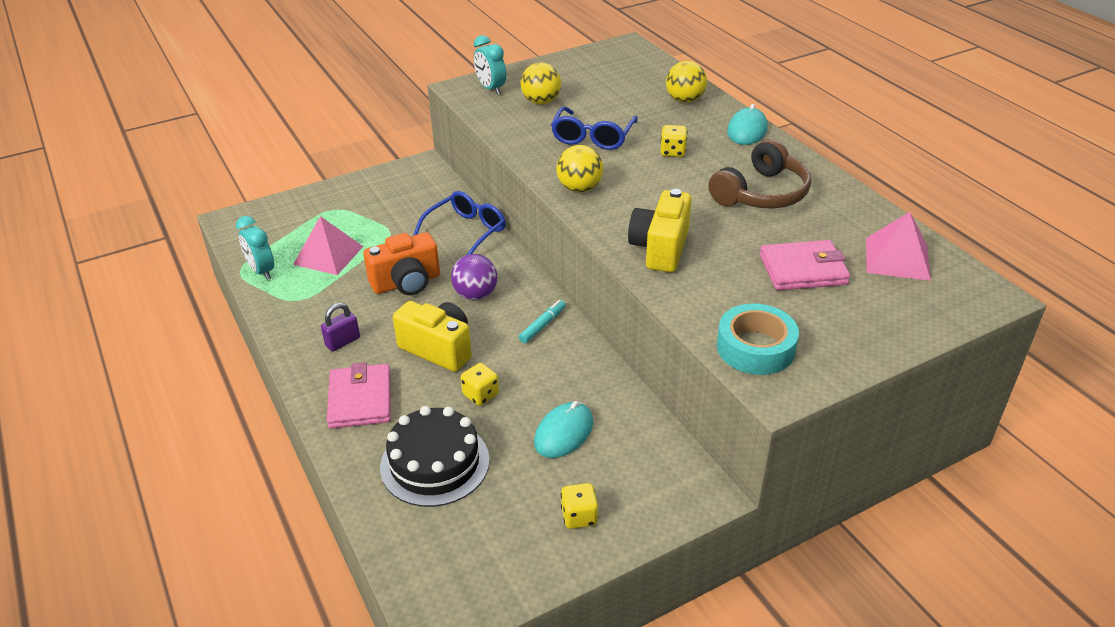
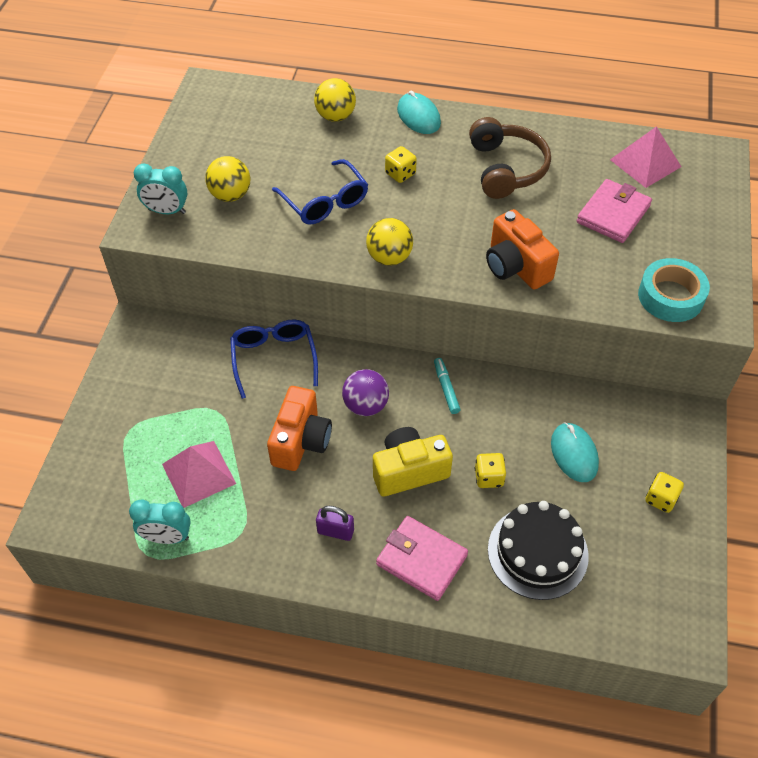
camera: 50 degrees left, 15 degrees up
purple padlock [321,303,360,352] -> purple padlock turned 75 degrees counterclockwise [316,506,354,541]
yellow camera [628,189,691,272] -> orange camera [486,209,559,290]

